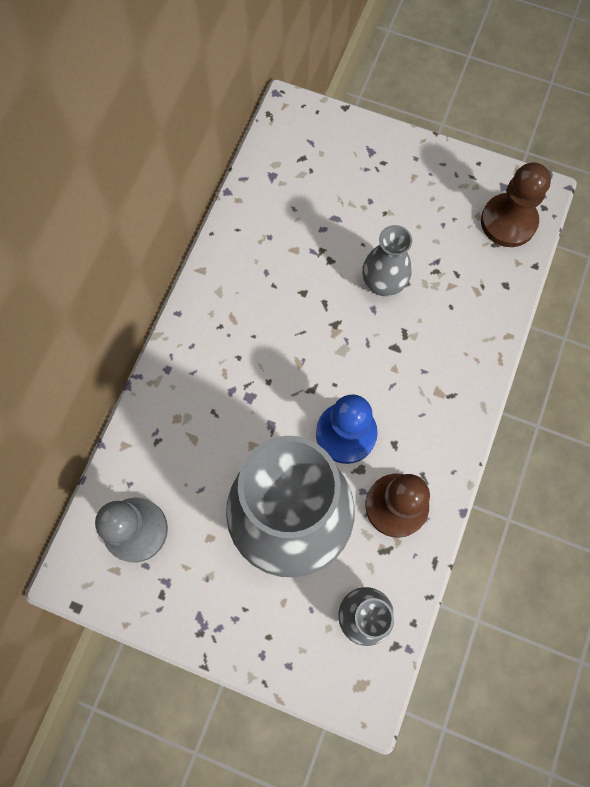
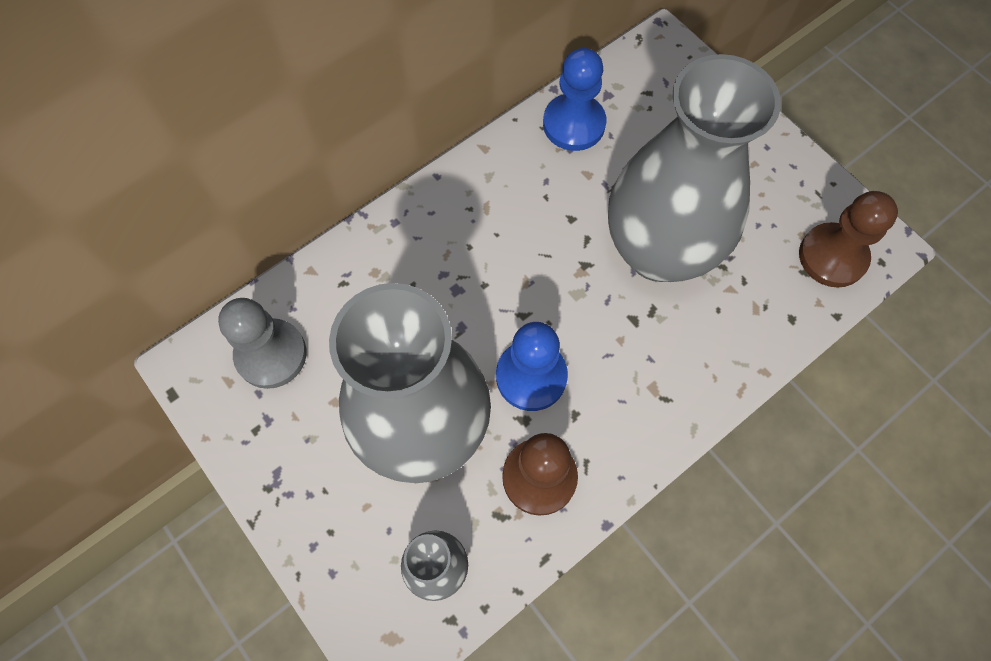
camera: 30 degrees right, 5 degrees down
grey vase [362,225,412,296] -> grey vase [608,54,781,282], size x2.24
none -> blue pawn [543,48,606,151]

